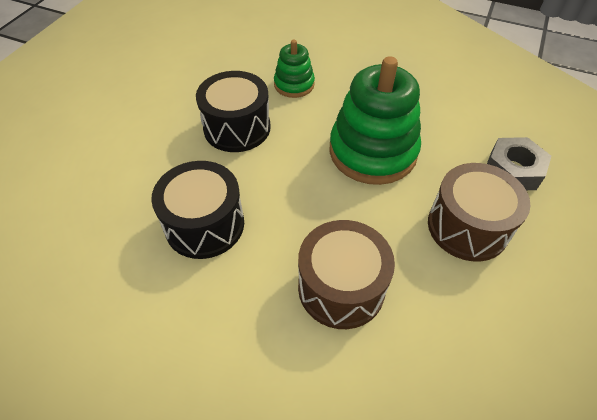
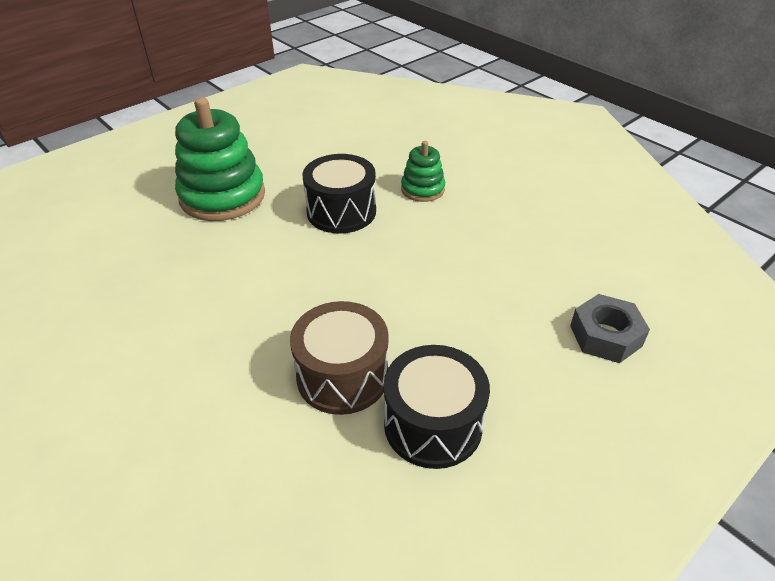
camera: 25 degrees right, 10 degrees down
black drum [151,161,244,259] -> black drum moved to [384,345,490,469]
green stacking toy [329,56,421,185] -> green stacking toy moved to [175,97,265,221]
brown drum [428,163,531,261] -> none

